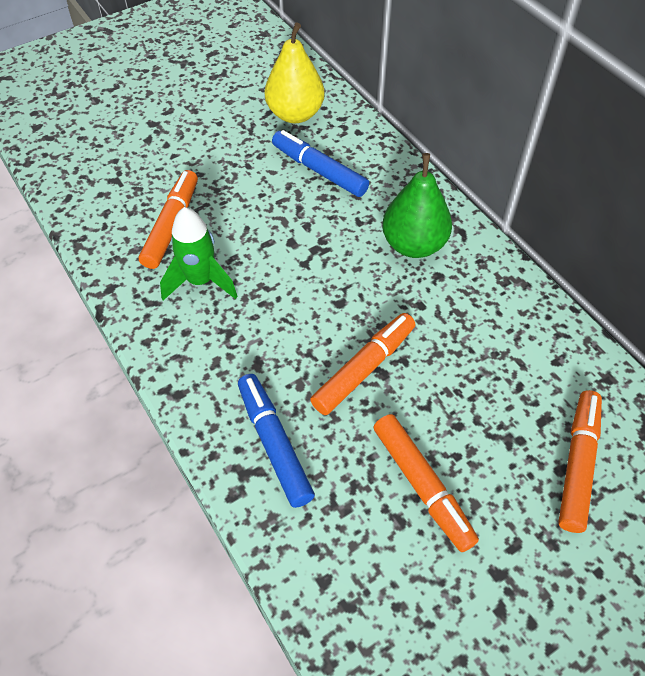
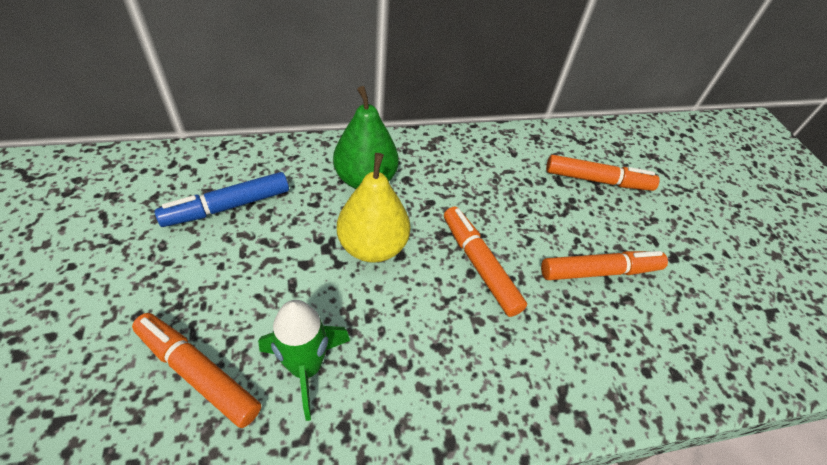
camera: 75 degrees left, 5 degrees down
blue marker [238,374,315,508] -> none
yellow pear [265,22,325,123] -> yellow pear moved to [337,153,410,263]
orange marker [558,390,602,533] -> orange marker turned 150 degrees clockwise [546,155,660,191]

